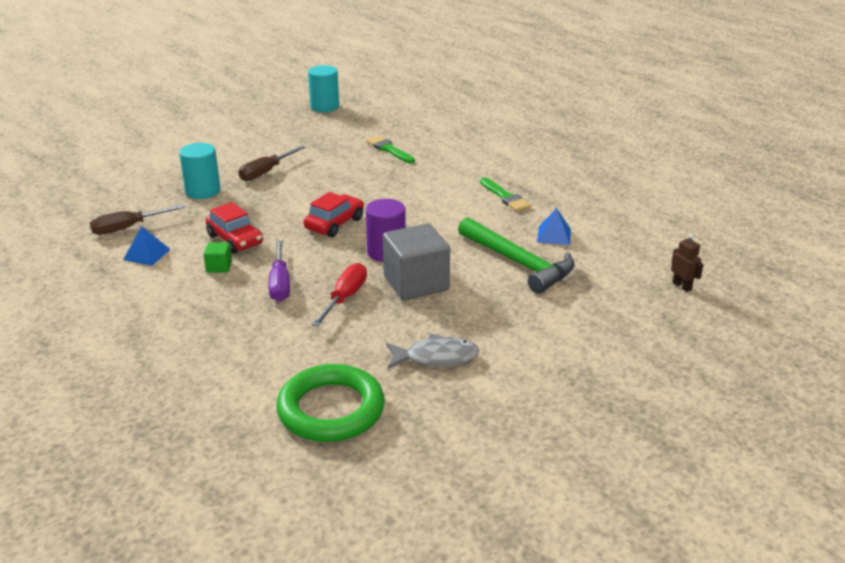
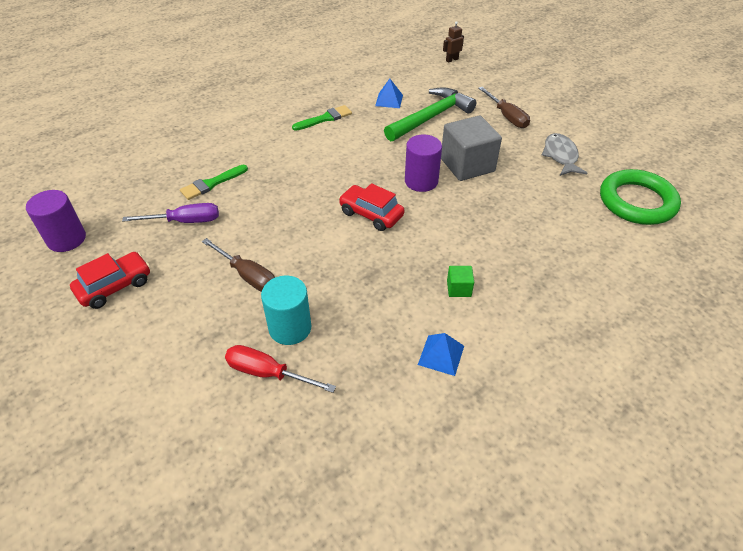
camera: 90 degrees left, 15 degrees up
brown screwdriver [89,204,186,235] -> brown screwdriver moved to [479,87,530,128]
red car [205,202,263,254] -> red car moved to [70,252,150,309]
purple screwdriver [268,240,290,301] -> purple screwdriver moved to [122,203,219,223]
turquoise cylinder [308,65,339,112] -> purple cylinder [26,190,86,252]
red screwdriver [312,263,367,327] -> red screwdriver moved to [225,345,336,393]

